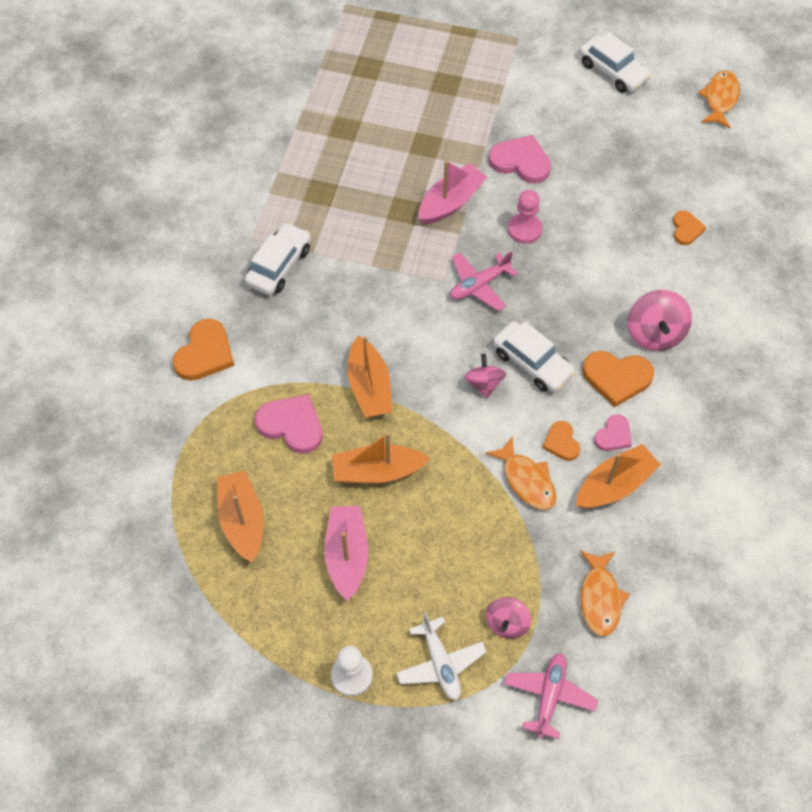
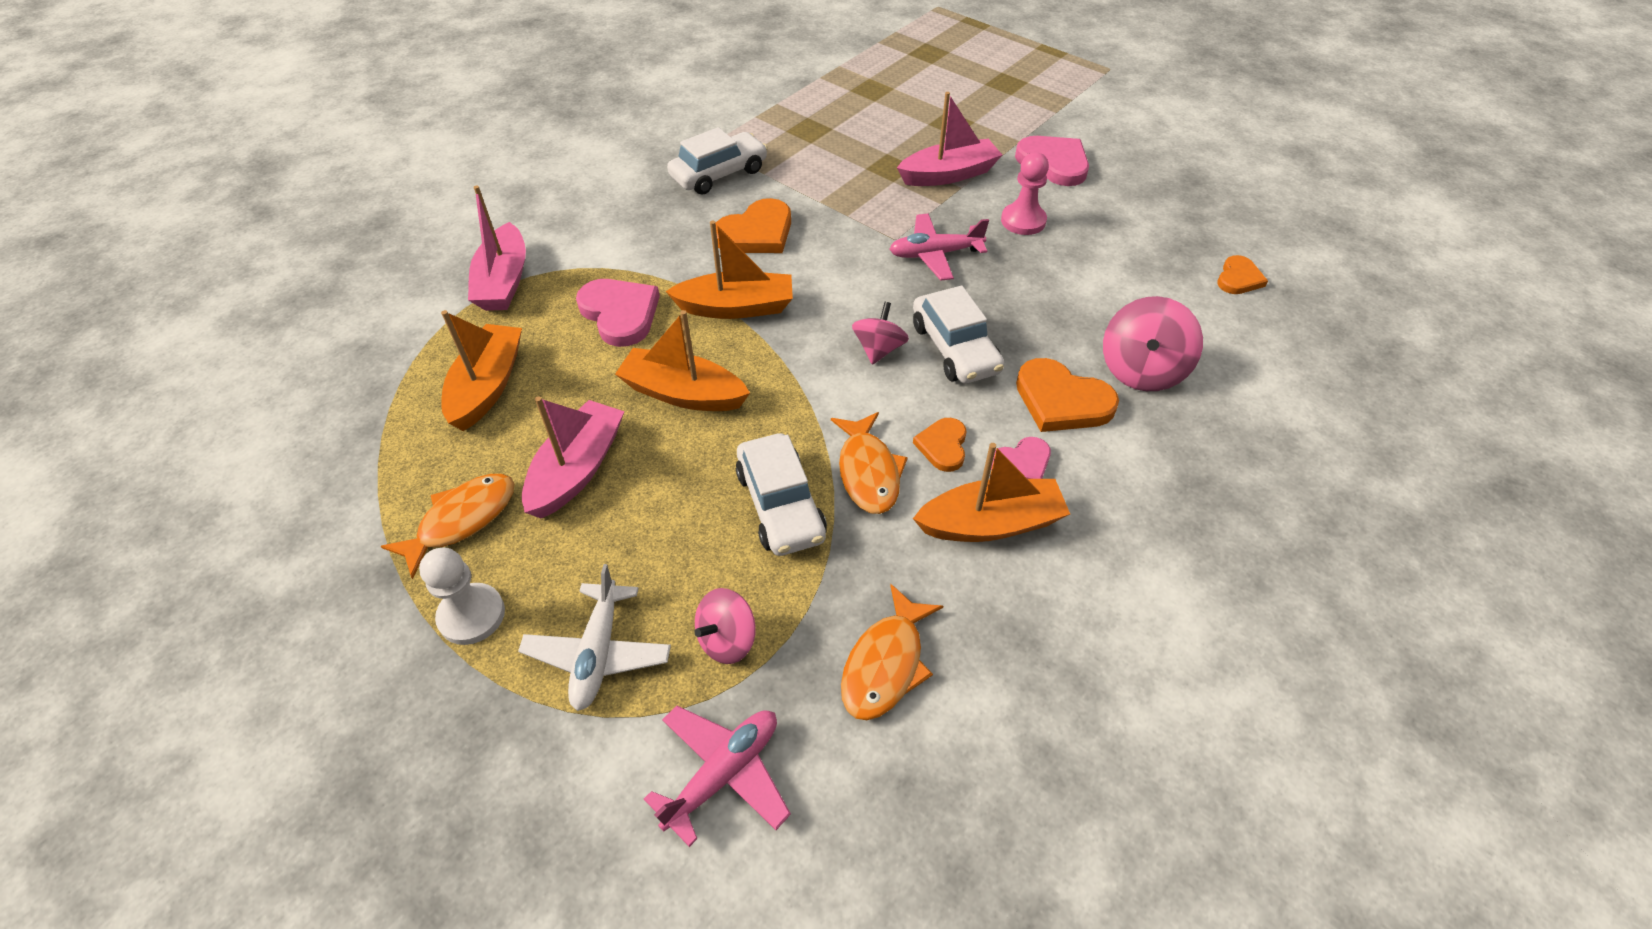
camera: 25 degrees right, 10 degrees down
orange heart [173,319,234,381] -> orange heart moved to [715,198,791,253]
orange boat [347,336,392,418] -> orange boat turned 105 degrees counterclockwise [665,221,793,319]
white car [579,32,651,93] -> white car moved to [736,433,827,556]
orange fish [698,71,740,128] -> orange fish moved to [380,474,514,579]
none -> pink boat [468,185,526,311]

